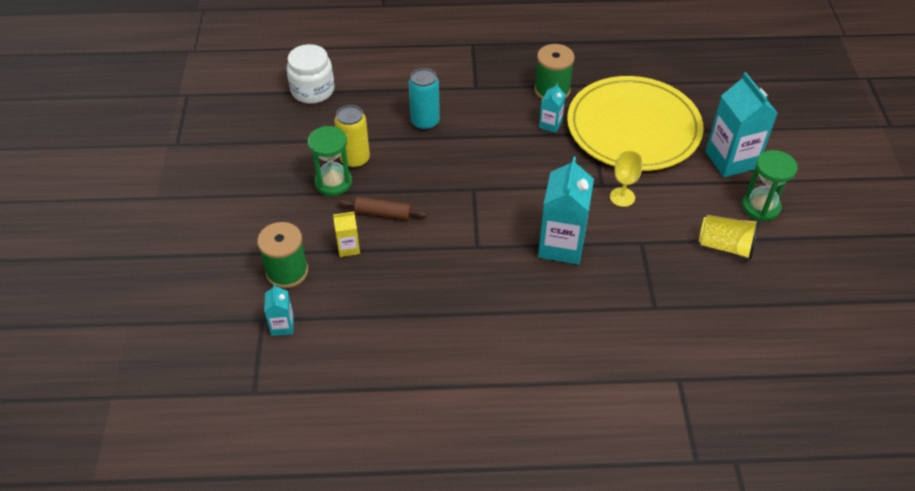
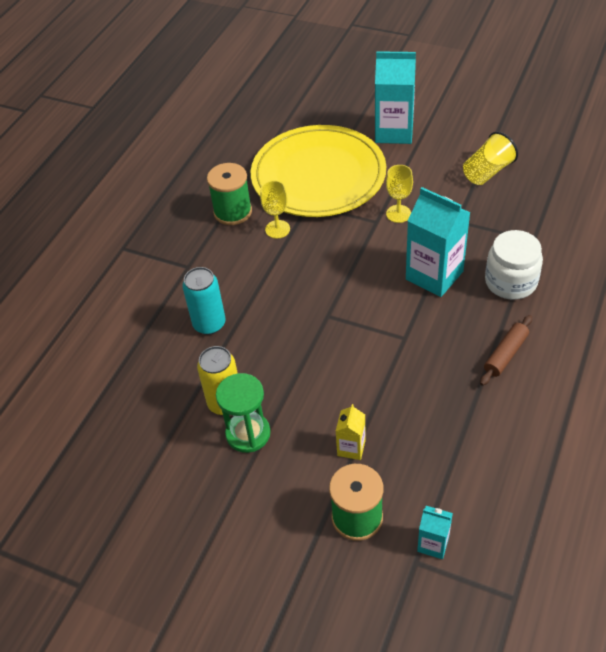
camera: 60 degrees left, 0 degrees up
white jar [287,44,334,104] -> white jar moved to [485,230,543,300]
brown rolling pin [339,197,427,220] -> brown rolling pin moved to [480,315,532,386]
turquoise carton [539,83,566,133] -> yellow goblet [260,181,290,238]
green hourglass [742,150,798,221] -> none

